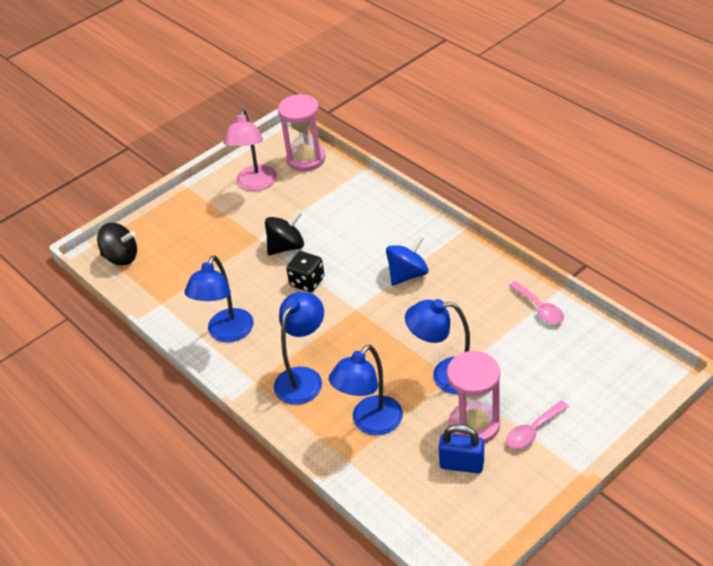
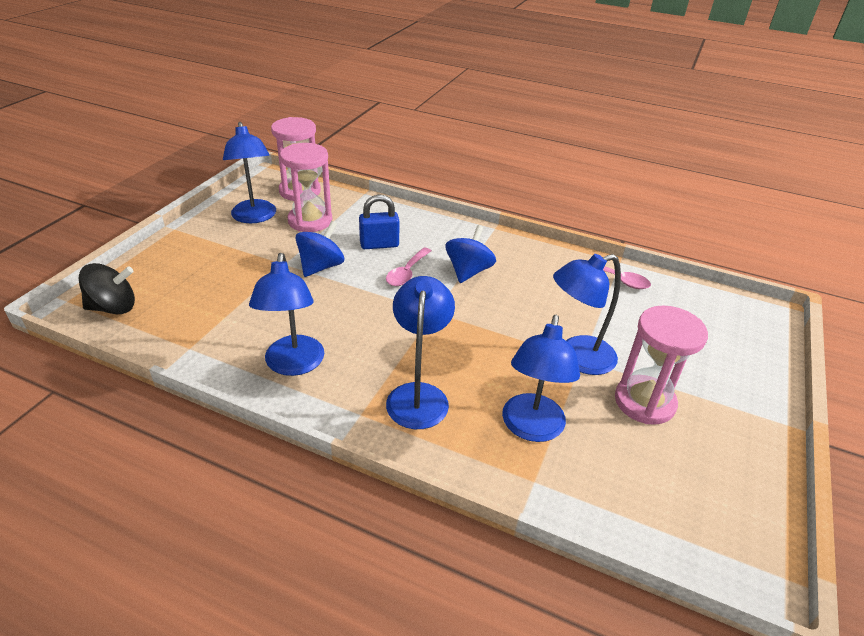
camera: 30 degrees left, 5 degrees down
pink lamp [223,109,276,191] -> blue lamp [223,122,276,223]
black spinning top [265,210,304,255] -> blue spinning top [296,221,344,277]
black dice [286,251,325,292] -> none
blue padlock [438,424,484,473] -> blue padlock moved to [359,194,400,249]
pink spoon [506,401,569,449] -> pink spoon moved to [386,248,431,286]
none -> pink hourglass [280,143,332,232]

